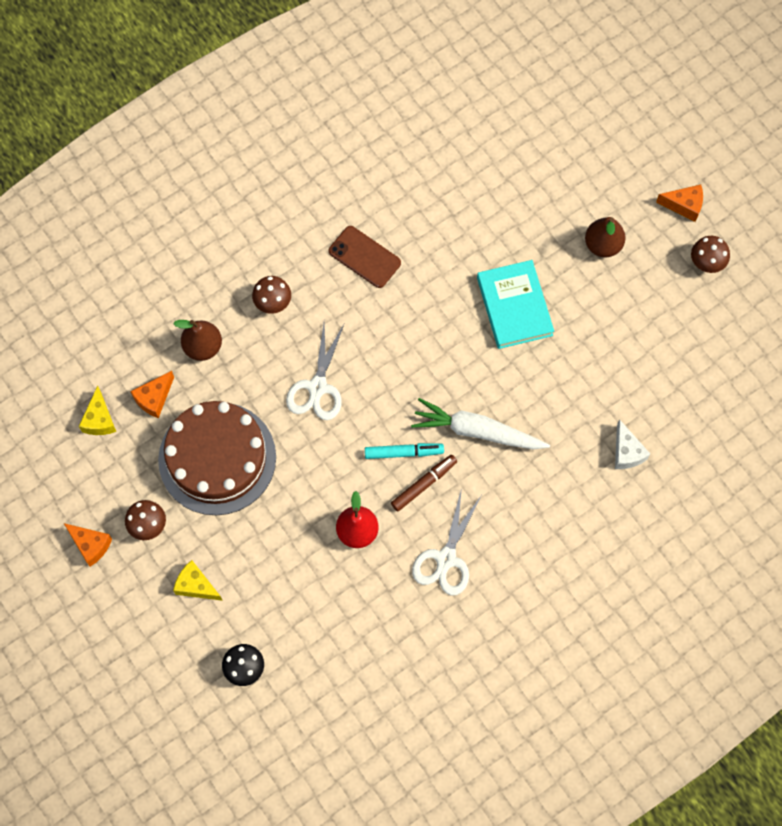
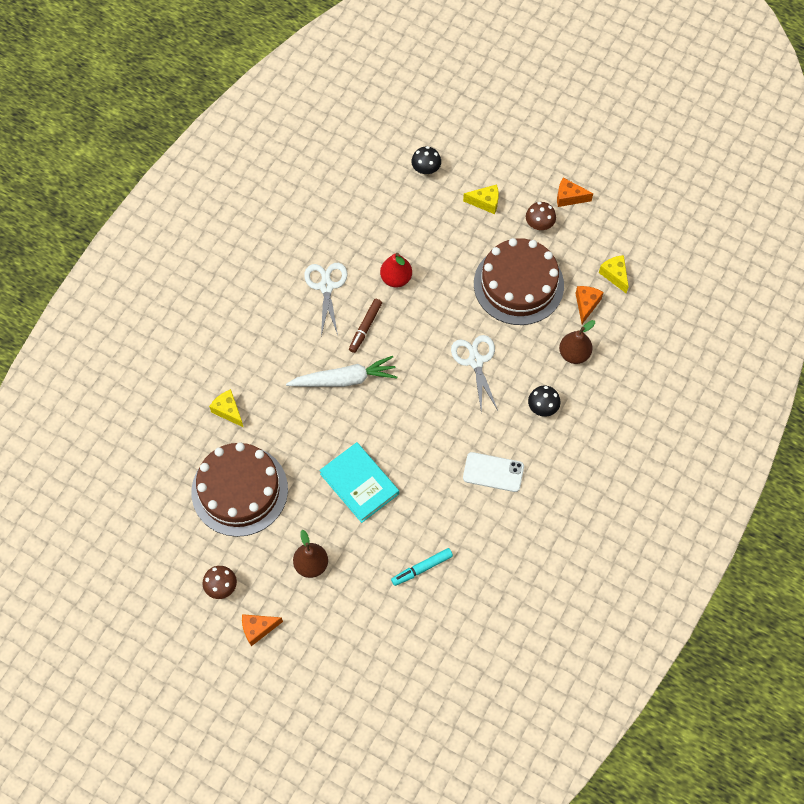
camera: 155 degrees right, 5 degrees down
brown mushroom [252,276,291,314] -> black mushroom [528,386,560,417]
brown phone [329,226,401,288] -> white phone [463,452,524,492]
turquoise marker [365,443,444,459] -> turquoise marker moved to [391,548,453,586]
white cheese [615,419,650,469] -> yellow cheese [209,389,244,428]
none -> brown cake [191,442,288,537]

